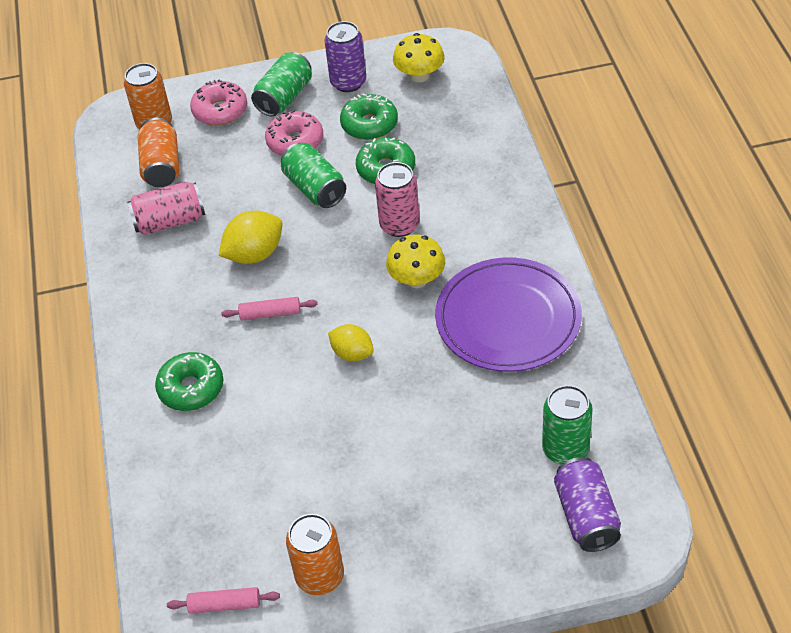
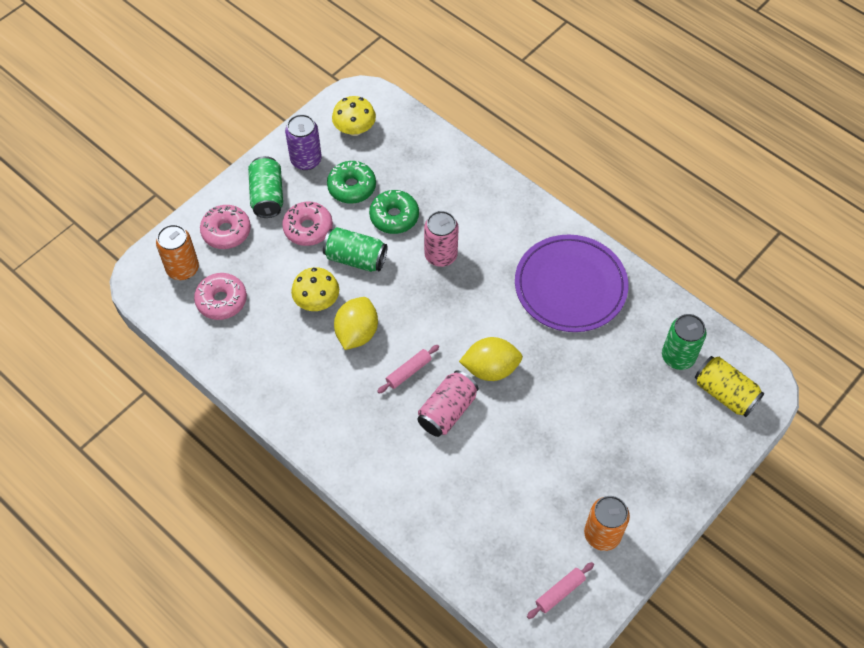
camera: 40 degrees left, 10 degrees up
pink can [127,182,205,235] -> pink can moved to [417,370,479,437]
orange can [138,118,179,187] -> pink donut [194,273,247,320]
green donut [155,352,223,411] -> none
yellow lemon [328,324,374,361] -> yellow lemon [459,337,523,381], size x1.50
yellow mushroom [386,234,445,288] -> yellow mushroom moved to [291,267,339,311]
purple can [554,457,621,552] -> yellow can [695,356,764,417]

